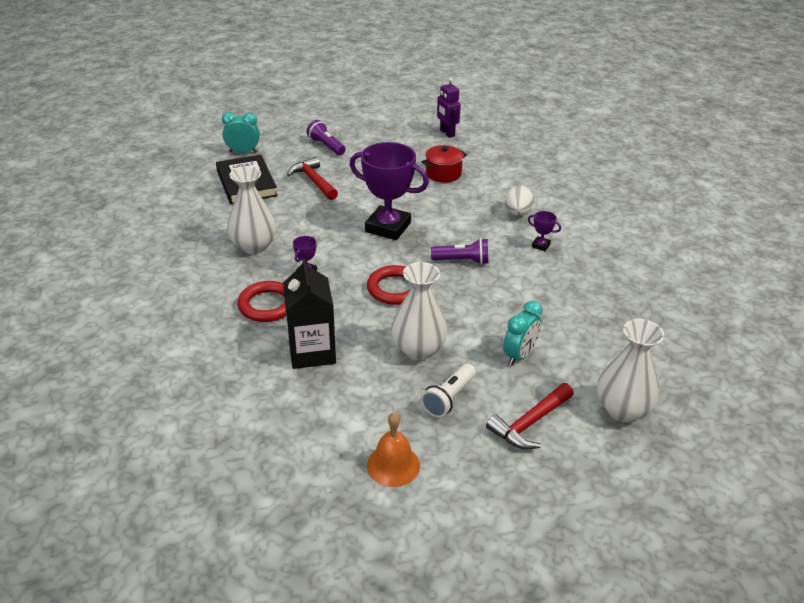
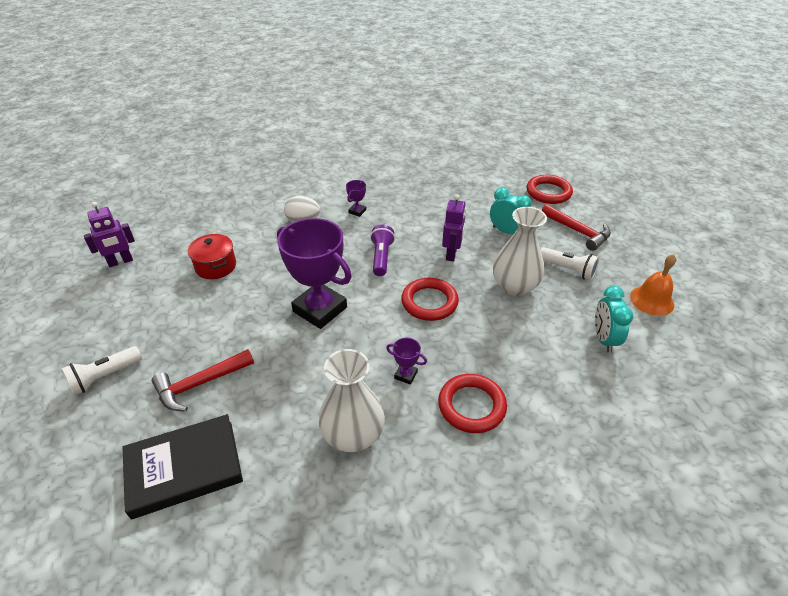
camera: 90 degrees left, 5 degrees up
turquoise clock [222,112,260,153] -> turquoise clock moved to [595,286,633,353]
black carton [283,258,336,369] -> none
purple flashlight [307,120,346,155] -> white flashlight [62,346,142,396]
purple trophy [349,142,429,240] -> purple trophy turned 75 degrees counterclockwise [277,218,351,329]
white vase [597,319,664,422] -> red ring [527,175,573,204]
none -> purple robot [442,194,466,261]

